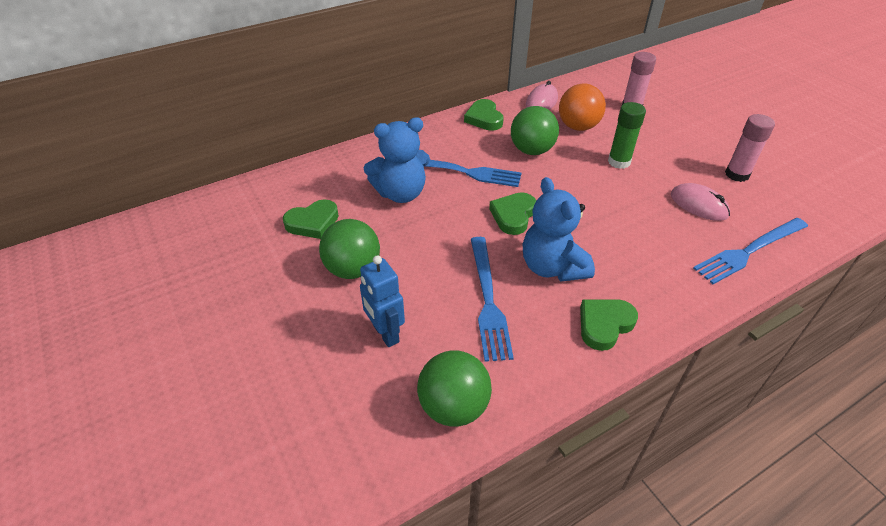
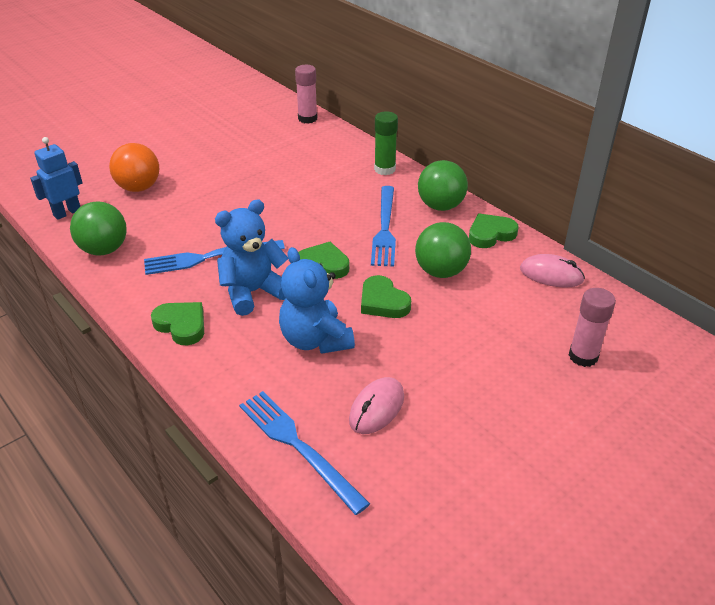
camera: 80 degrees right, 5 degrees down
green heart [283,199,339,239] -> green heart moved to [361,275,411,318]
green ball [319,219,380,279] -> green ball moved to [418,160,468,211]
blue robot [360,255,405,347] -> blue robot moved to [30,137,83,220]
blue teddy bear [364,117,430,203] -> blue teddy bear moved to [279,247,355,354]
orange ball [559,83,606,131] -> orange ball moved to [109,143,159,192]
green glue stick [608,102,646,169] -> green glue stick moved to [374,111,398,175]
pink glue stick [725,114,775,182] -> pink glue stick moved to [295,65,317,123]

